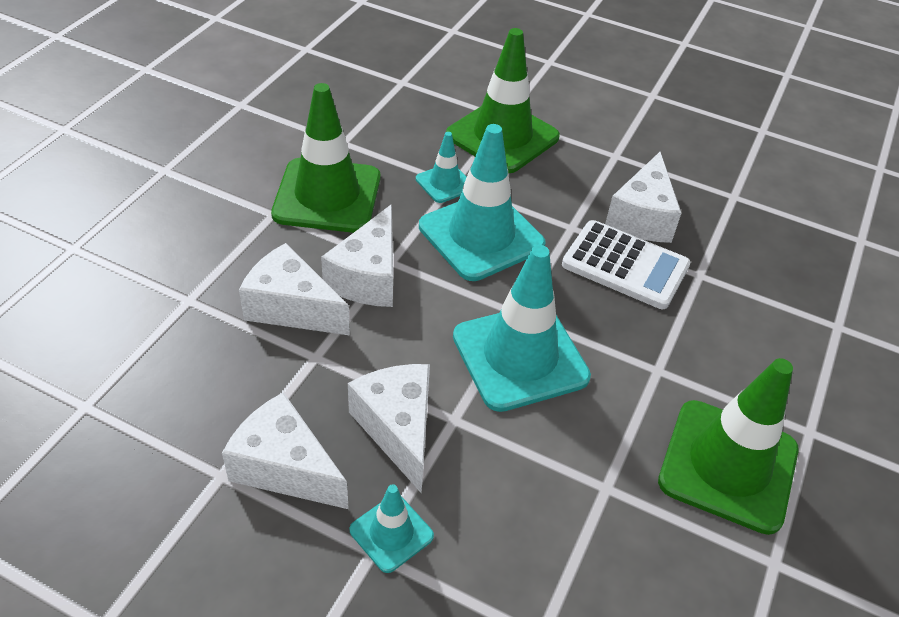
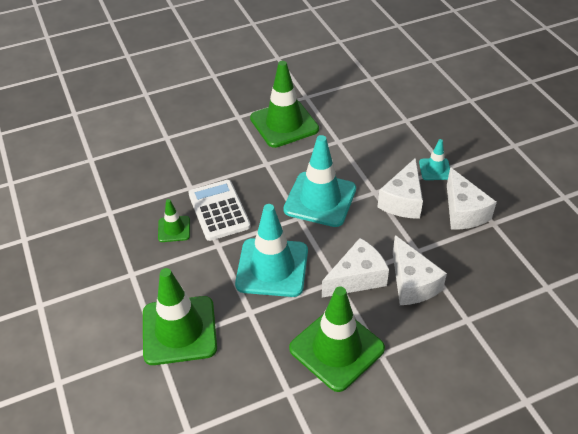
camera: 135 degrees left, 0 degrees up
turquoise traffic cone [416,132,467,203] -> none
white cheese [605,152,681,243] -> green traffic cone [158,199,190,242]

